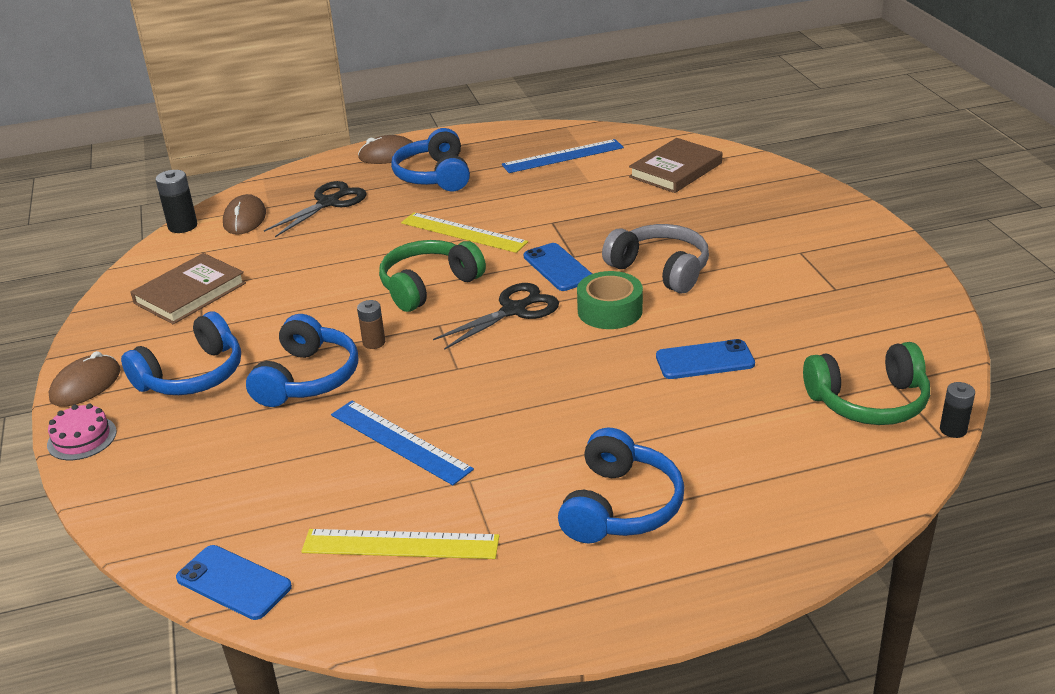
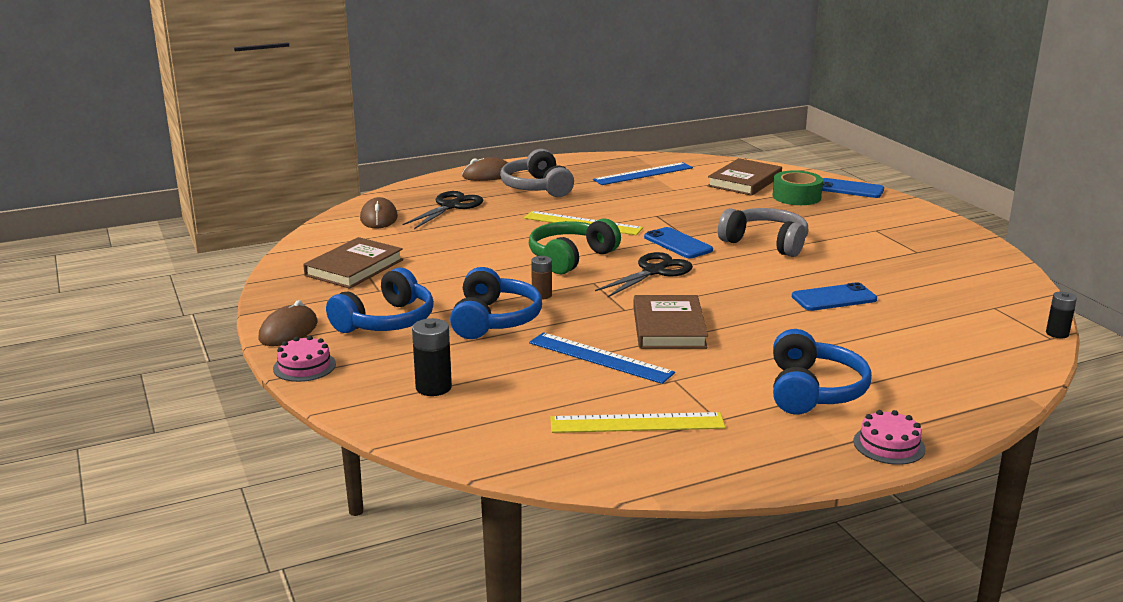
camera: 10 degrees left, 10 degrees down
black battery [155,170,197,233] -> black battery moved to [412,318,452,396]
blue phone [176,545,292,620] -> blue phone moved to [822,178,884,198]
blue headphones [391,128,470,191] -> grey headphones [500,149,574,197]
green tape [577,271,643,329] -> green tape moved to [773,170,823,205]
green headphones [803,342,930,425] -> none
none -> brown book [633,295,708,349]
none -> pink cake [853,410,926,465]

